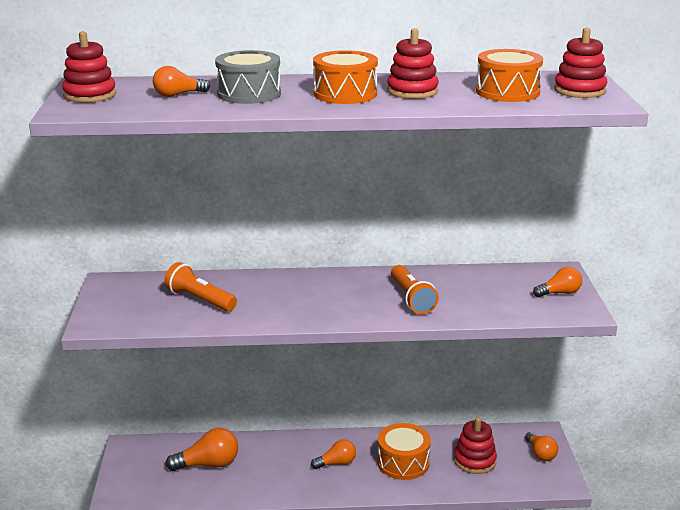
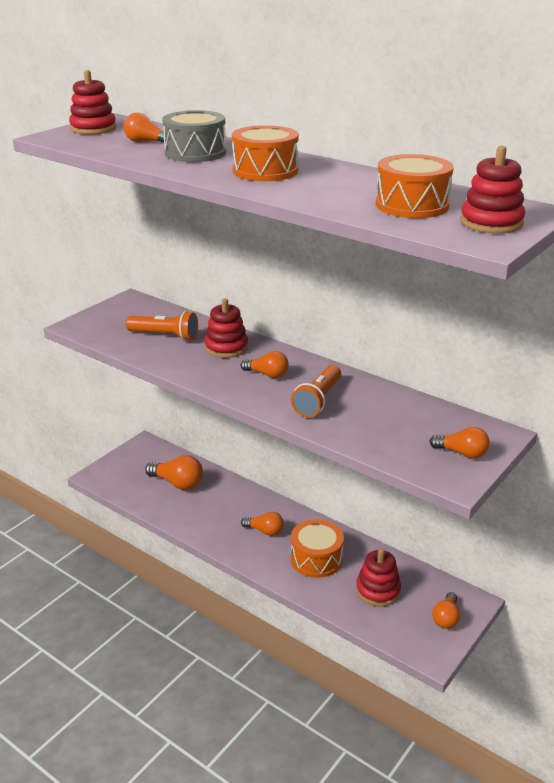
camera: 40 degrees right, 5 degrees up
orange flashlight [164,262,237,312] -> orange flashlight turned 120 degrees clockwise [126,311,198,341]
red stacking toy [387,28,439,99] -> red stacking toy moved to [204,299,248,358]
none -> orange light bulb [241,351,289,378]

